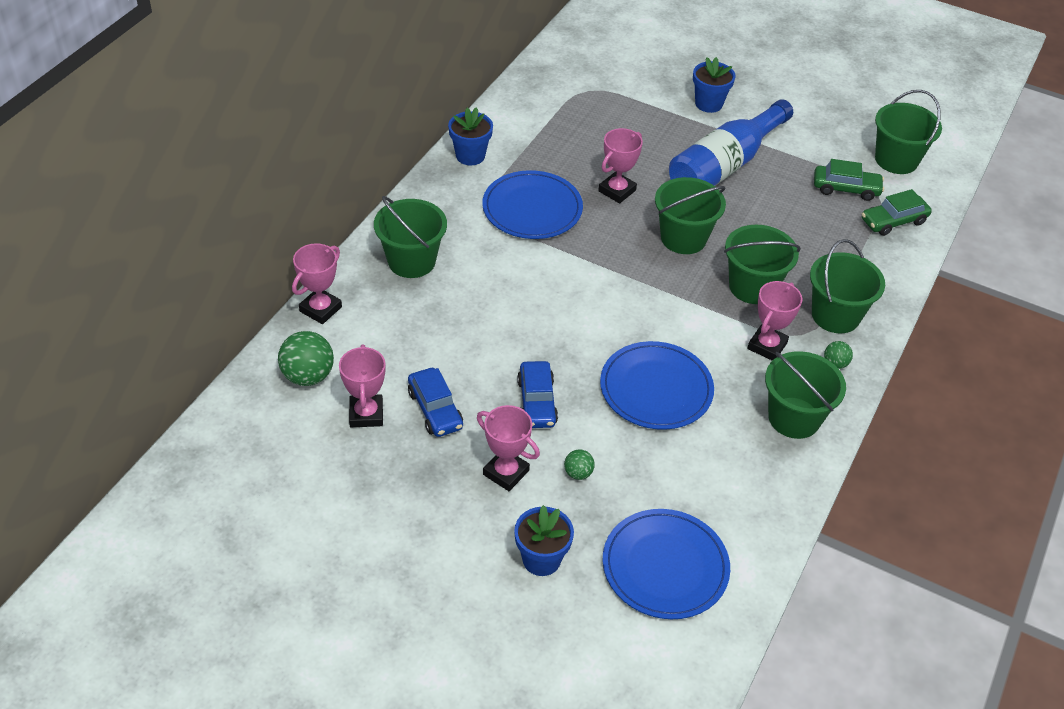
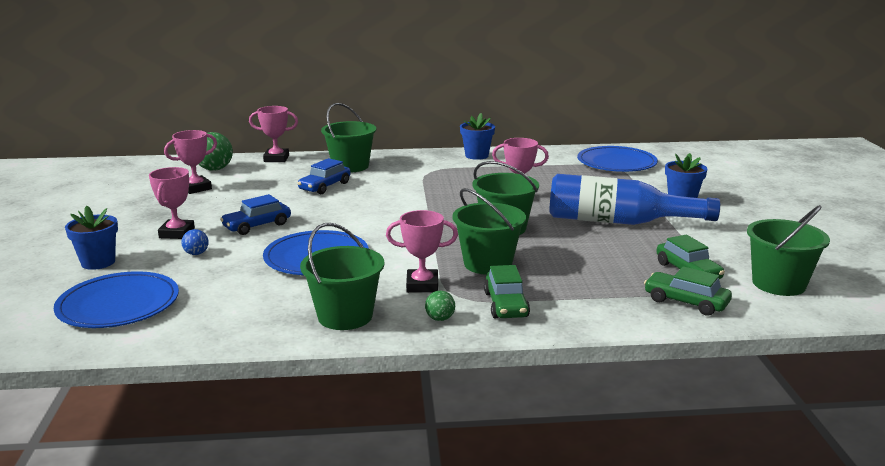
camera: 60 degrees right, 25 degrees down
blue car [408,368,463,437] -> blue car moved to [297,158,351,194]
blue plate [482,170,583,239] -> blue plate moved to [577,146,658,172]
green ball [564,449,595,480] -> blue ball [181,229,209,255]
green bucket [810,239,885,333] -> green car [484,265,530,318]

